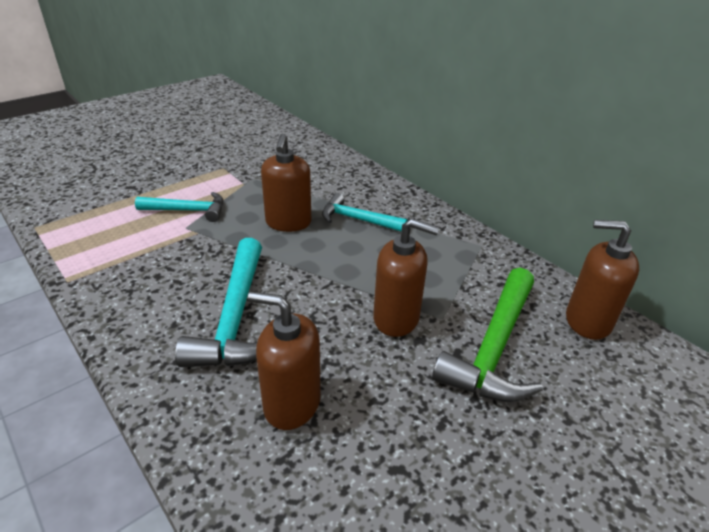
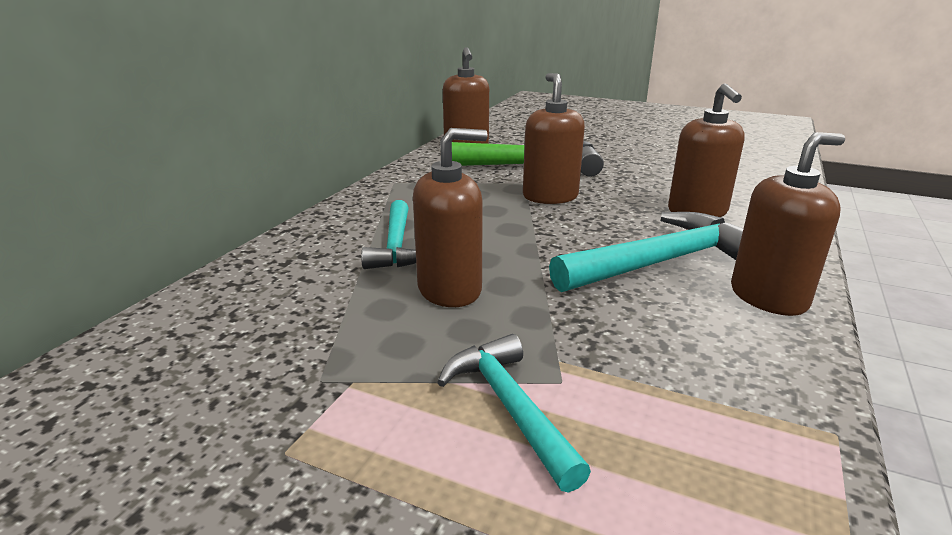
camera: 115 degrees left, 10 degrees down
none -> brown soap dispenser [731,132,845,316]

